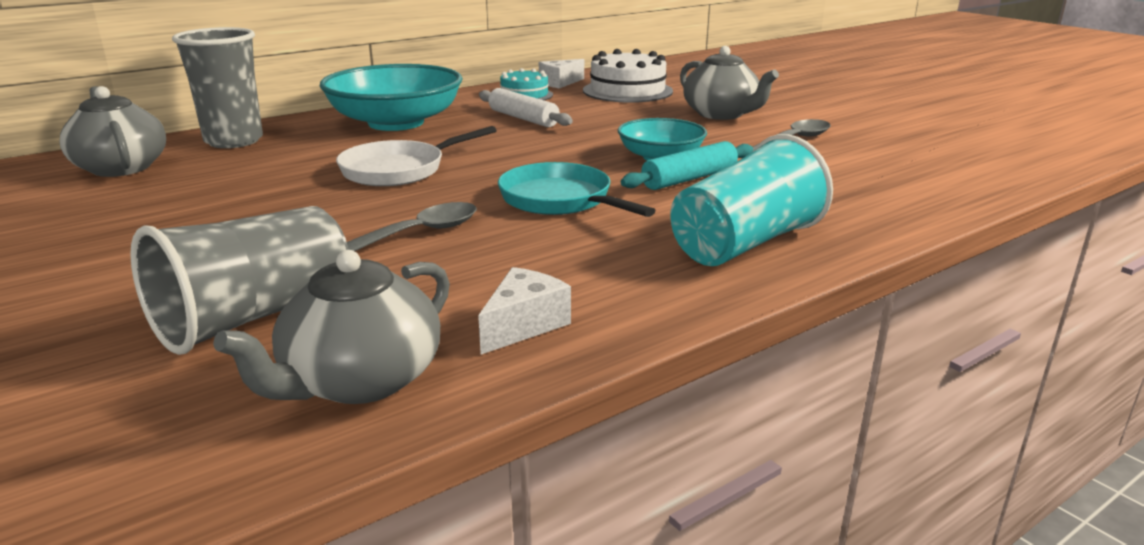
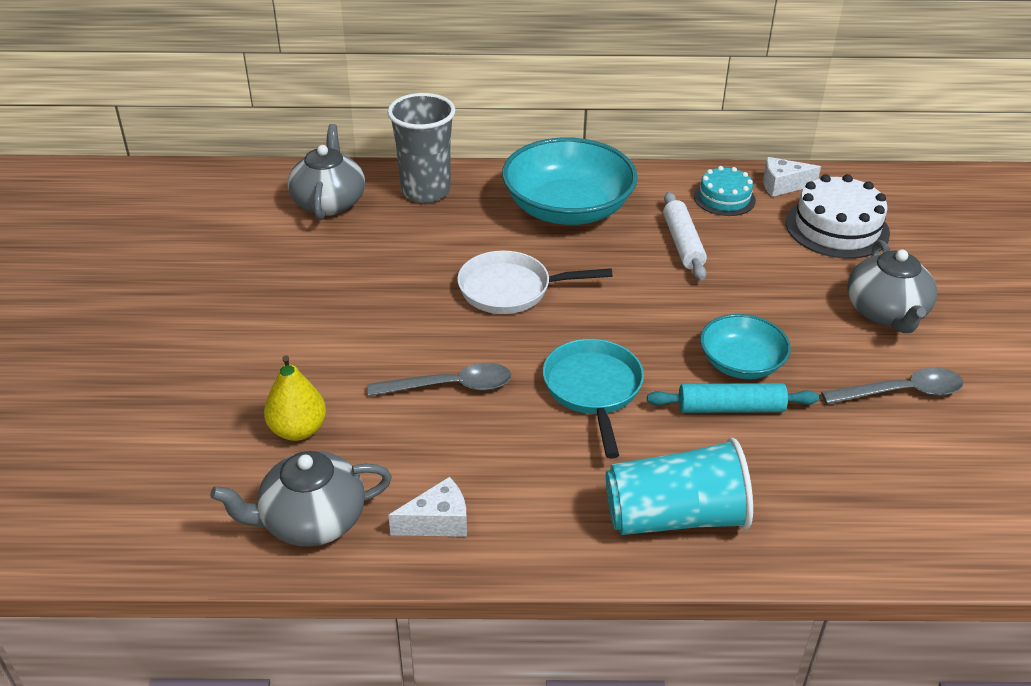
camera: 35 degrees right, 15 degrees up
grey cup [130,206,348,355] -> yellow pear [264,355,326,441]

